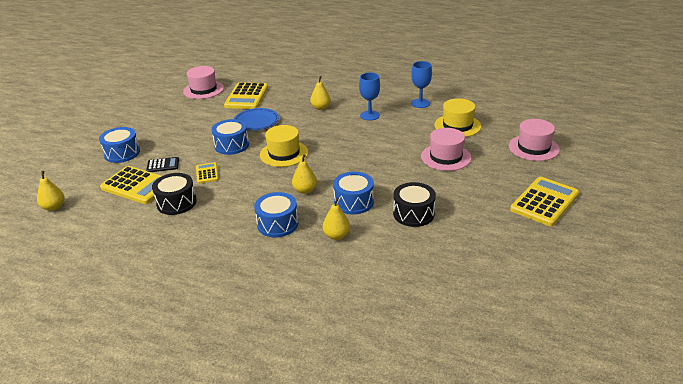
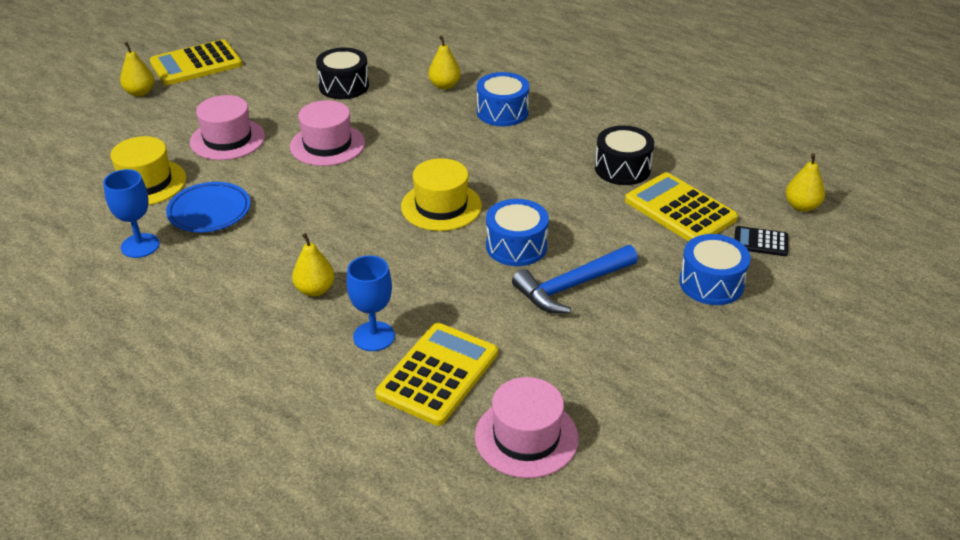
camera: 160 degrees left, 5 degrees up
black calculator [146,157,179,172] -> black calculator moved to [734,226,788,256]
yellow calculator [196,162,219,184] -> none
blue plate [234,108,279,131] -> blue plate moved to [166,182,250,232]
yellow pear [292,154,317,194] -> yellow pear moved to [120,42,154,97]
blue drum [333,172,374,214] -> none
blue goblet [359,73,380,121] -> blue goblet moved to [347,255,395,351]
pink hat [509,119,560,161] -> pink hat moved to [290,100,365,166]
none -> blue hammer [512,245,638,313]

